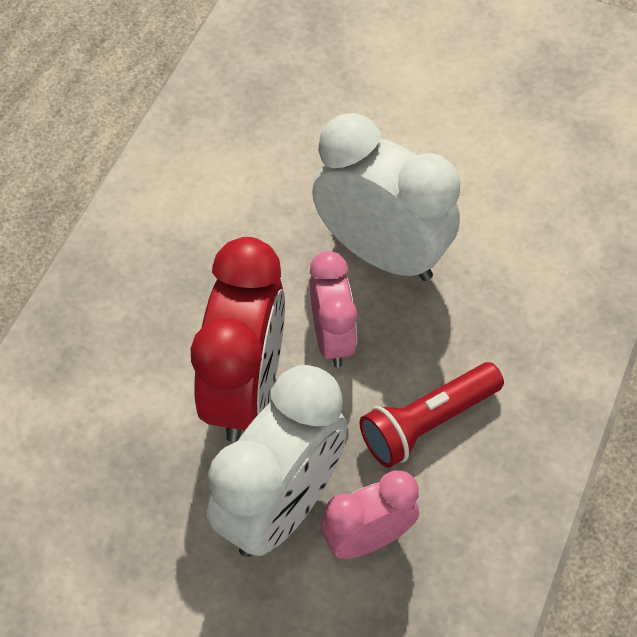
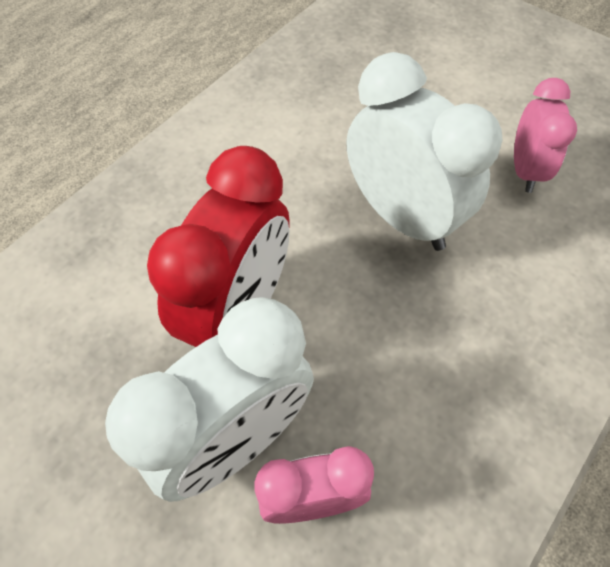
camera: 15 degrees right, 0 degrees up
pink clock [310,251,357,367] -> pink clock moved to [514,78,577,193]
red flashlight [359,362,504,468] -> none

